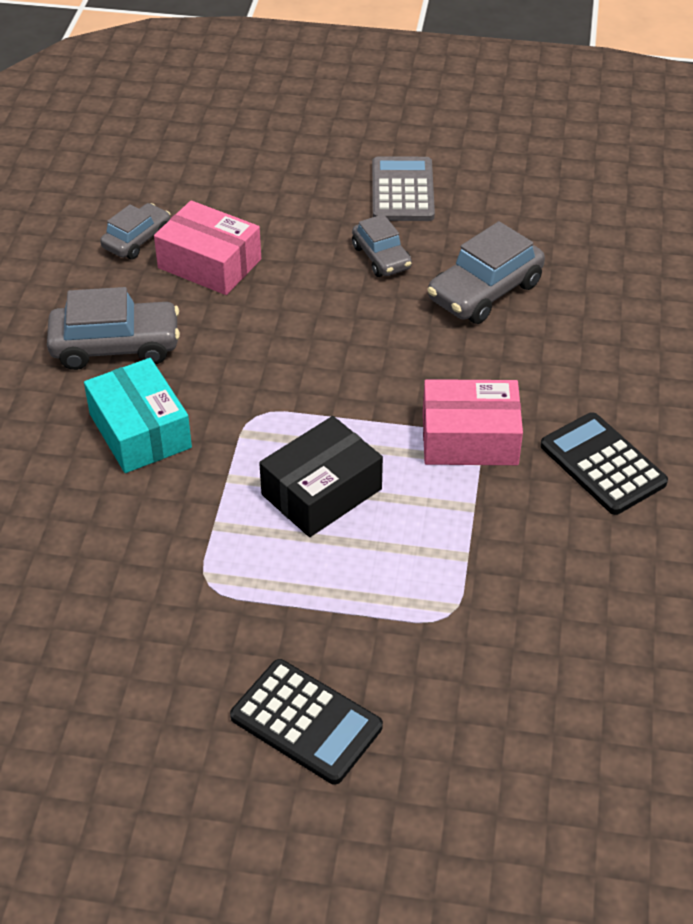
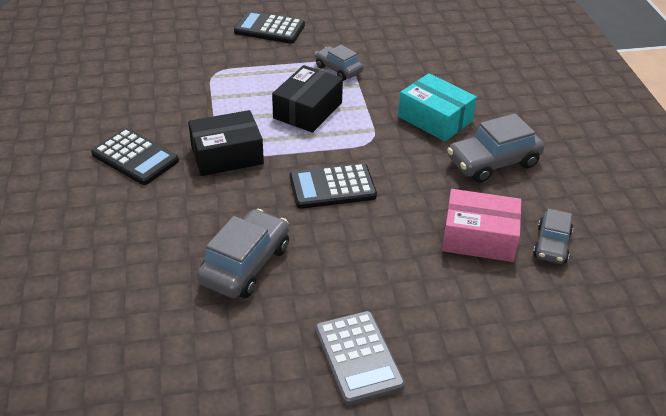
camera: 160 degrees right, 5 degrees down
grey car [352,214,412,277] -> grey car moved to [315,45,363,81]
pink box [423,379,523,465] -> black box [188,110,264,176]
none -> black calculator [289,163,377,209]

